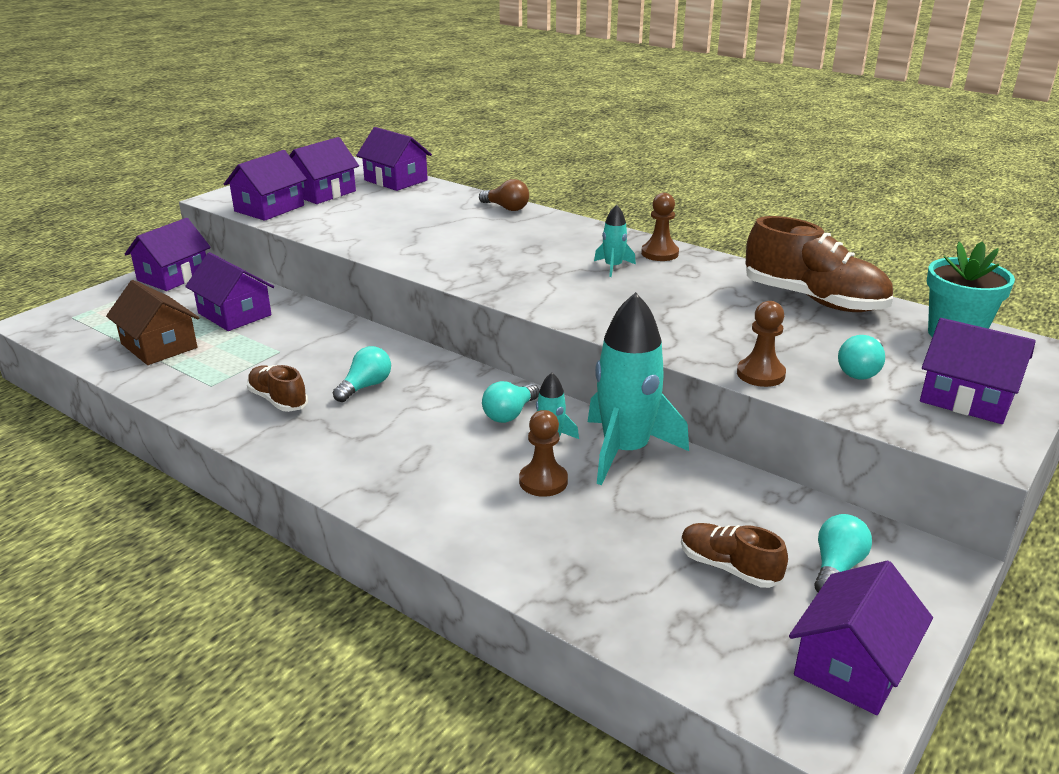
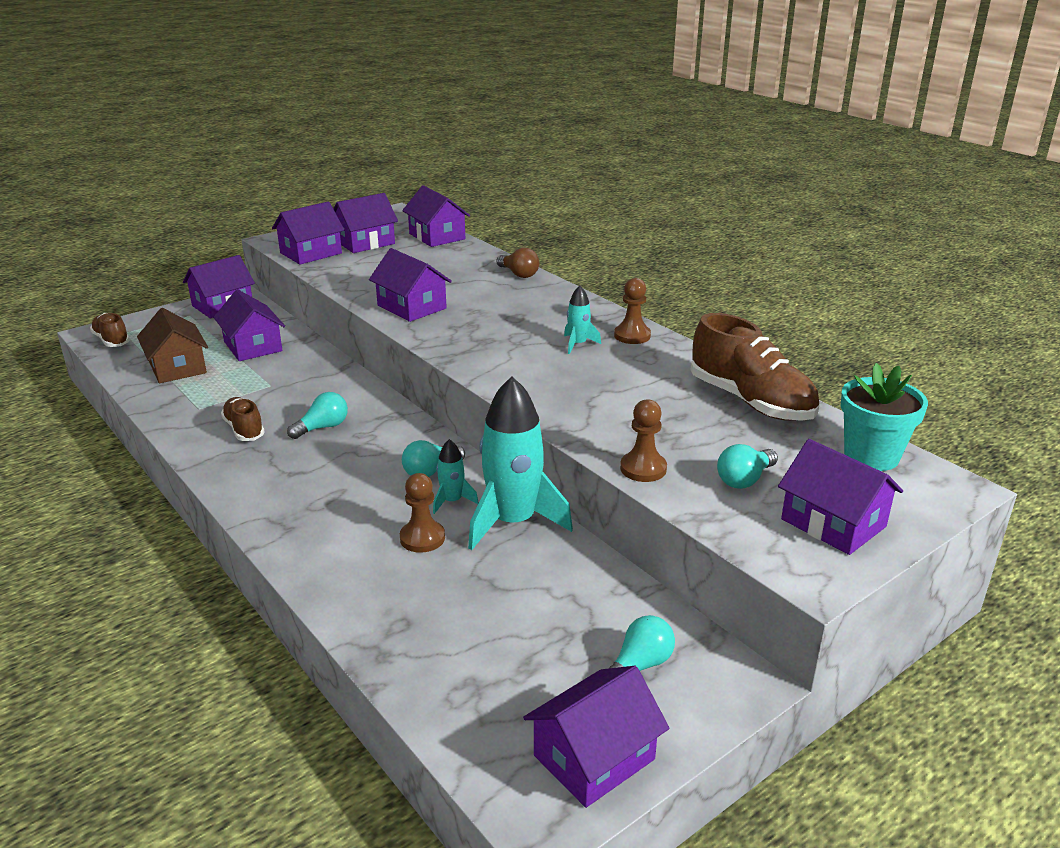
camera: 15 degrees right, 0 degrees up
brown shoe [681,523,788,588] -> brown shoe moved to [90,313,130,347]
none -> purple house [369,248,452,322]

